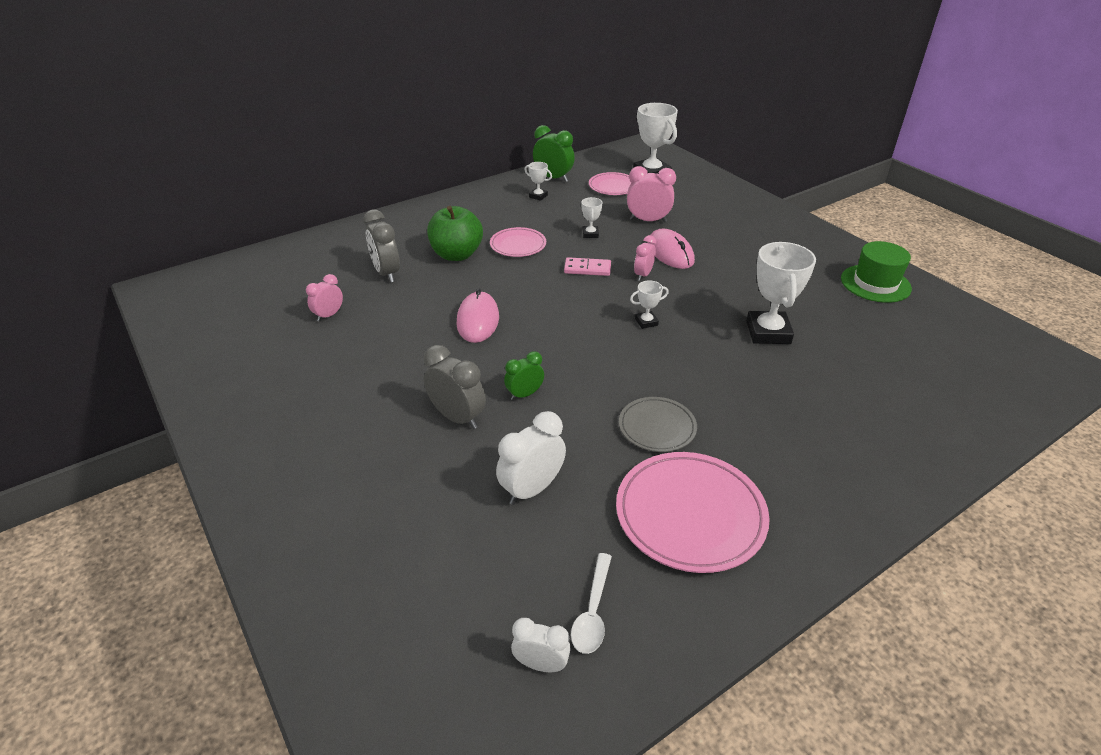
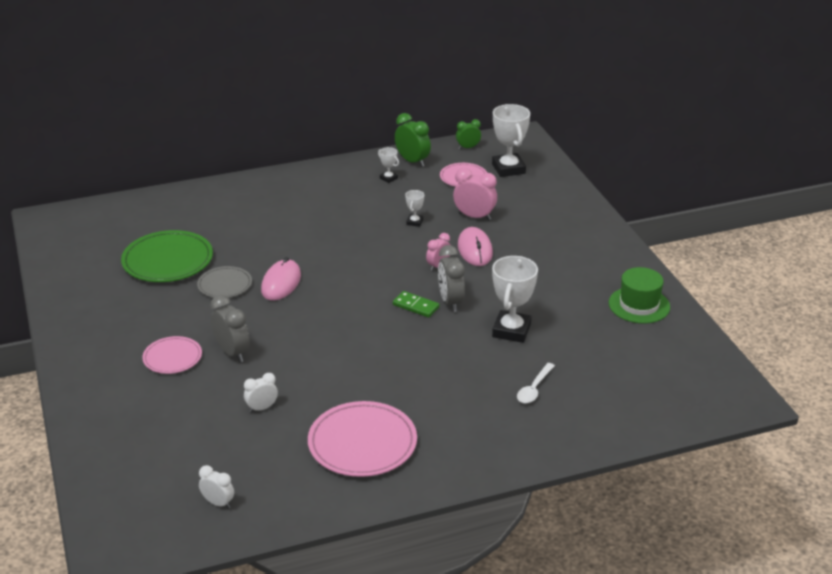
camera: 15 degrees right, 5 degrees down
pink clock [306,274,343,322] -> green plate [121,230,213,282]
grey clock [363,209,400,282] -> grey clock moved to [438,245,465,312]
green apple [427,206,483,261] -> none
pink plate [490,227,546,257] -> pink plate moved to [142,336,202,374]
white clock [496,411,566,505] -> white clock [244,373,278,413], size x0.63
green clock [504,351,544,400] -> green clock moved to [456,119,481,149]
pink domino [564,257,611,276] -> none
white spoon [571,553,612,654] -> white spoon moved to [517,363,555,404]
grey plate [619,397,697,452] -> grey plate moved to [197,266,252,298]
white trophy [630,280,669,329] -> green domino [393,291,439,318]

